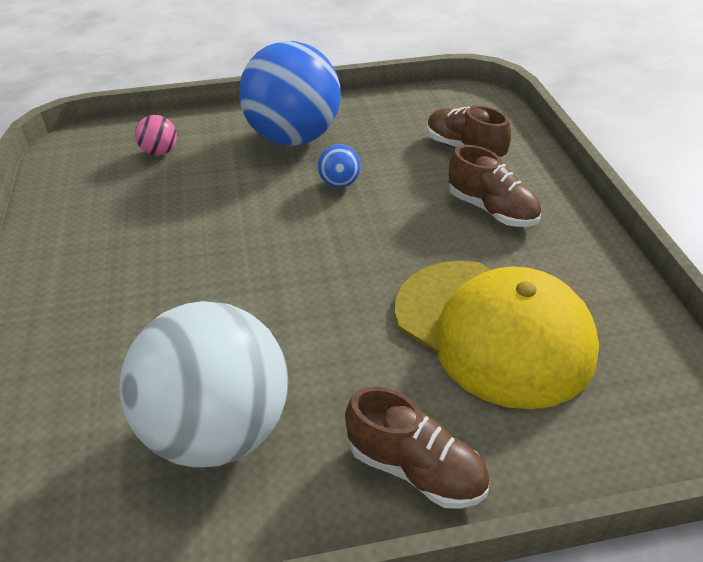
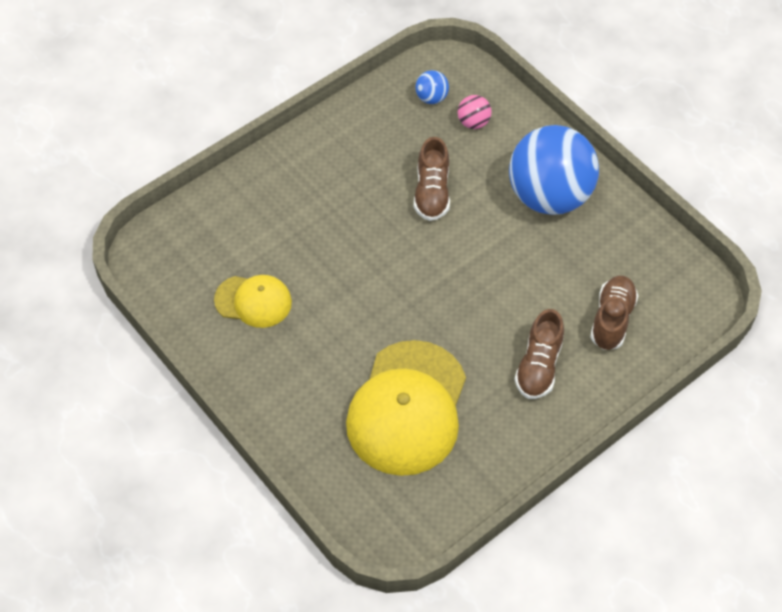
camera: 60 degrees right, 15 degrees up
white ball [120,301,288,467] -> yellow cap [214,275,292,328]
blue ball [318,144,361,188] -> blue ball moved to [415,70,449,104]
brown shoe [345,387,490,509] -> brown shoe moved to [414,137,450,221]

